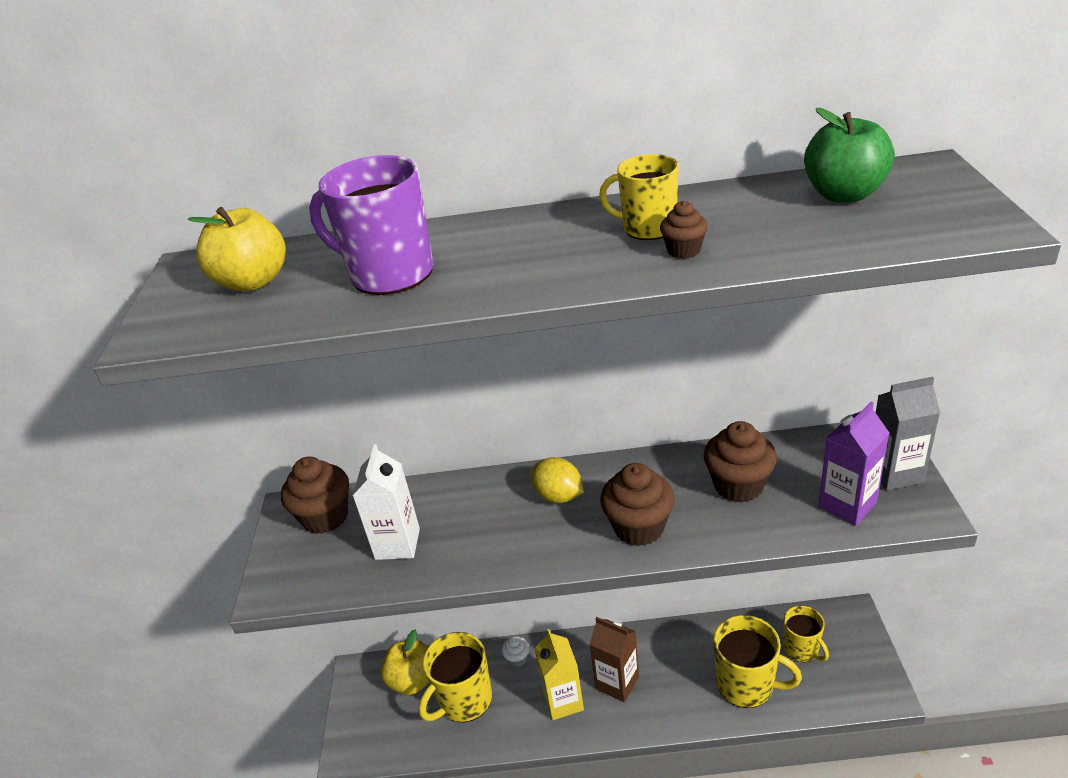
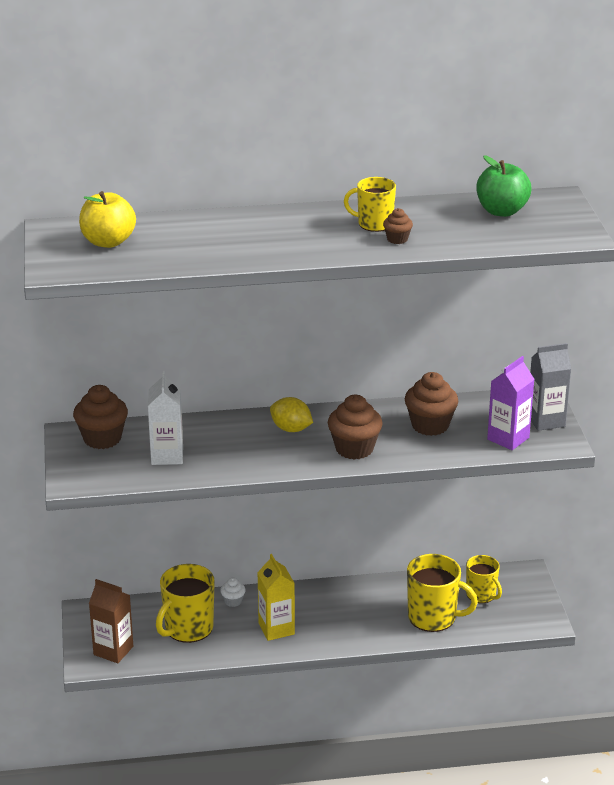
camera: 10 degrees left, 5 degrees down
purple mug [309,155,433,295] -> none
yellow apple [380,630,429,695] -> none
brown carton [589,617,639,702] -> brown carton moved to [89,579,133,663]

